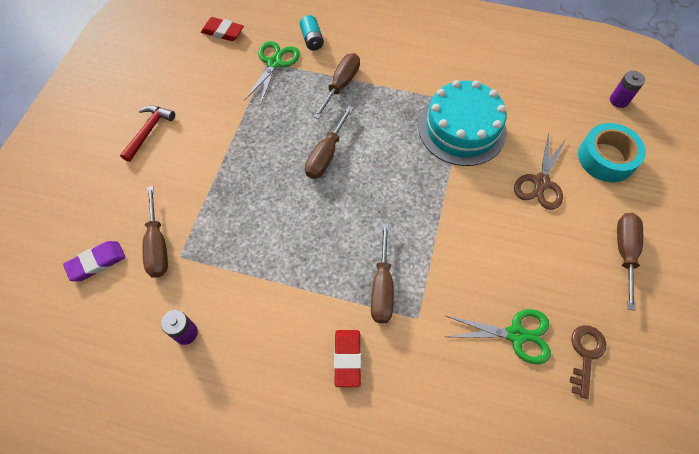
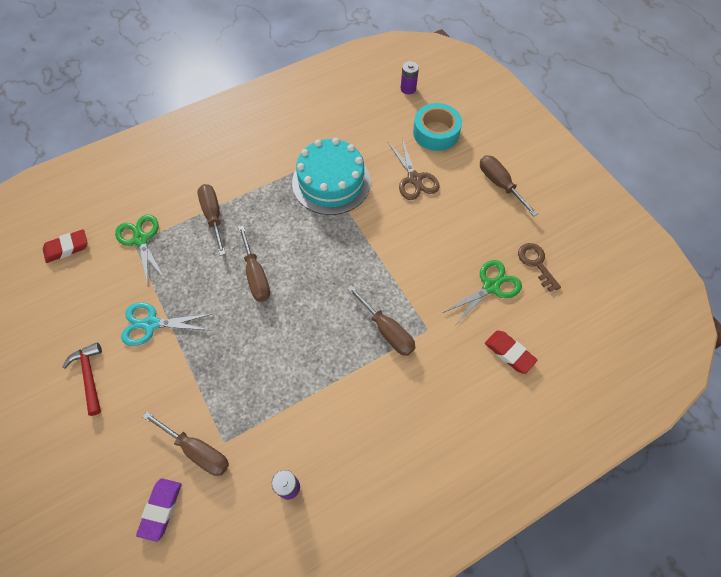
camera: 45 degrees left, 0 degrees up
turquoise battery [300,15,324,50] -> none
red eraser [334,330,361,387] -> red eraser moved to [485,331,537,374]
none -> turquoise scissors [121,302,212,346]

